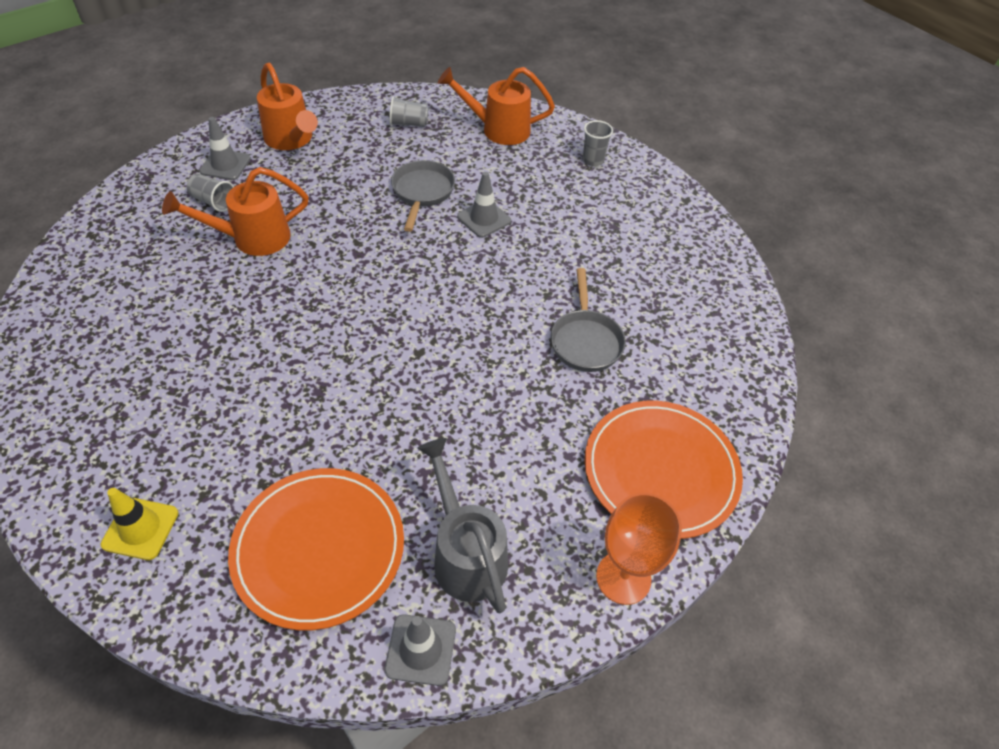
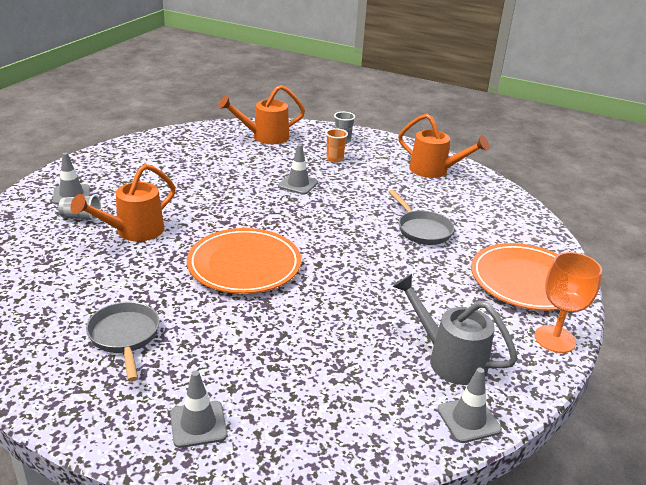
camera: 25 degrees left, 20 degrees down
yellow traffic cone [101,488,179,560] -> grey traffic cone [170,370,227,448]
orange plate [228,468,404,630] -> orange plate moved to [187,228,301,294]
orange watering can [257,63,318,150] -> orange watering can moved to [398,114,489,178]
grey cup [389,96,429,127] -> none
grey pan [391,160,455,232] -> grey pan moved to [86,302,160,382]
none -> orange cup [326,128,348,163]

